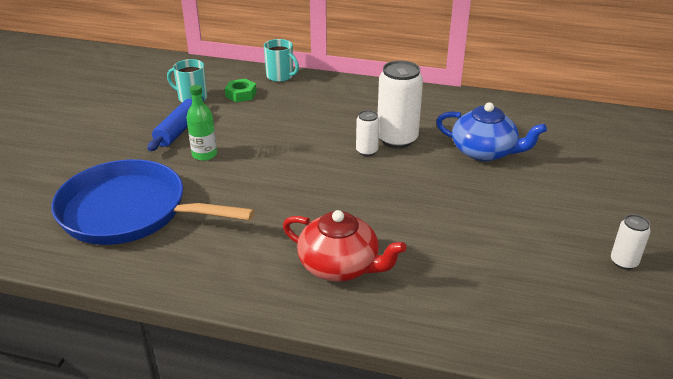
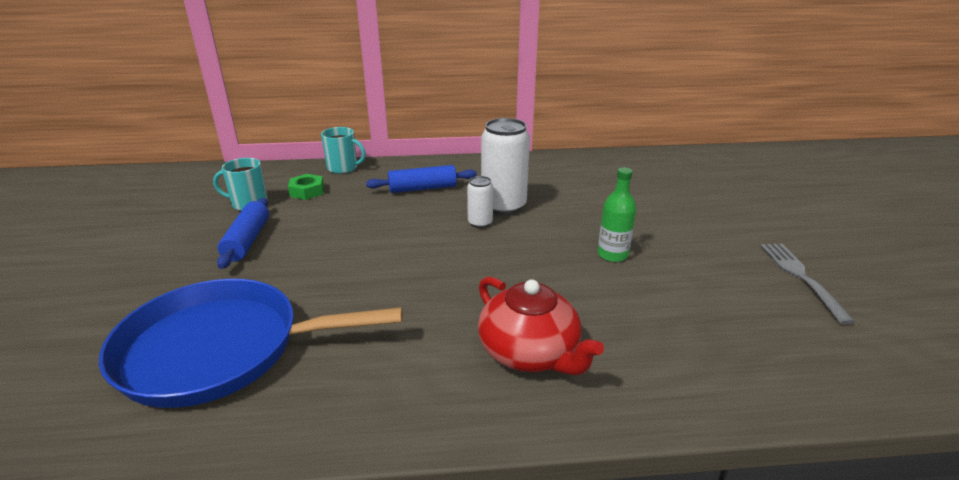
camera: 20 degrees left, 5 degrees down
green bottle [186,85,217,161] -> green bottle moved to [598,168,636,262]
red teapot [283,210,406,281] -> red teapot turned 45 degrees clockwise [478,276,604,375]
blue teapot [436,102,547,161] -> none
white can [611,214,651,270] -> grey fork [761,244,855,324]
none -> blue rolling pin [366,165,477,193]

